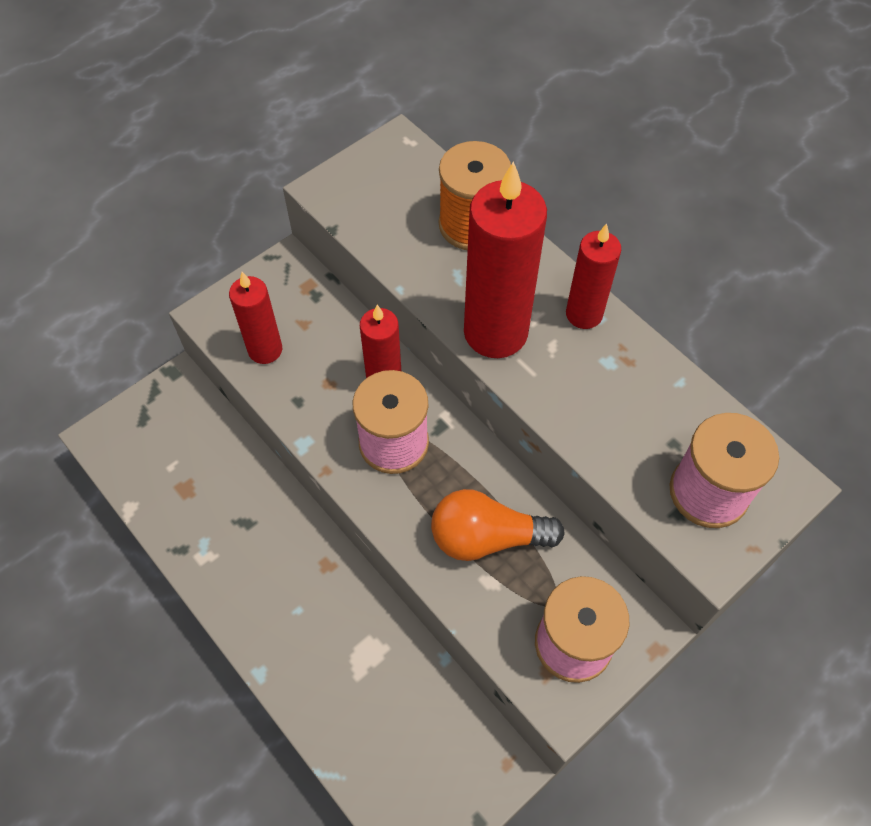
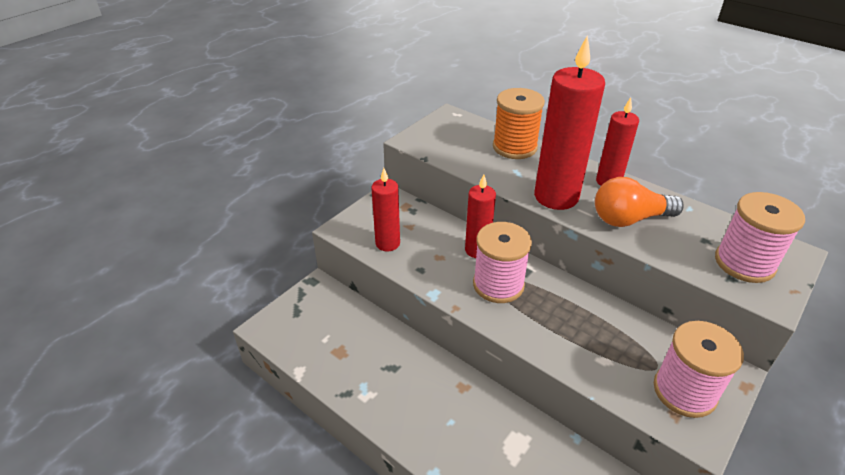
camera: 10 degrees left, 20 degrees down
orange light bulb [431,489,565,561] -> orange light bulb moved to [595,177,684,227]

